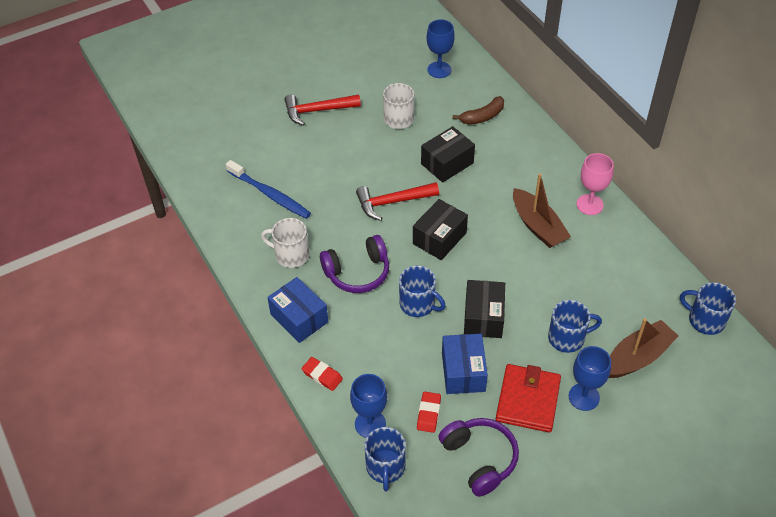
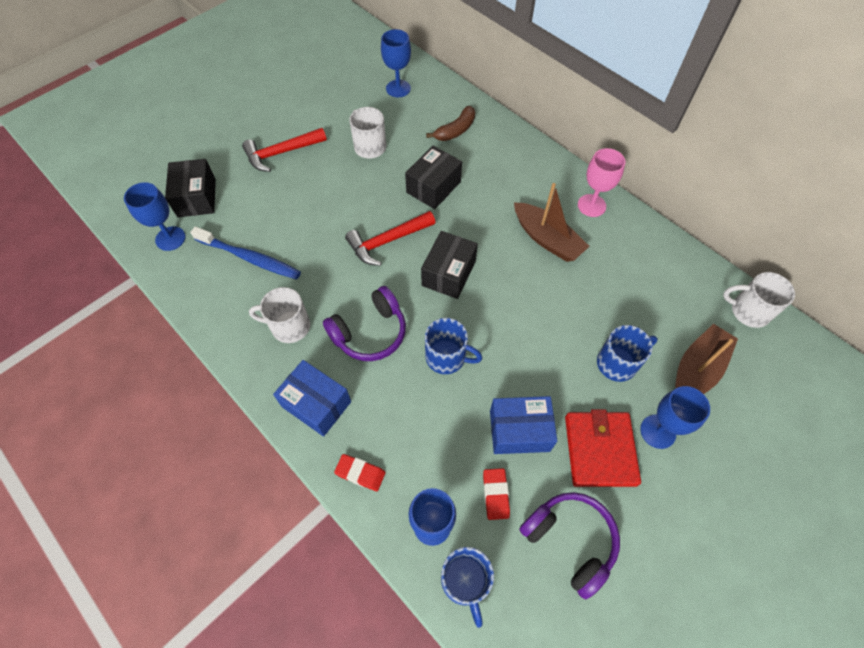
camera: 15 degrees left, 10 degrees up
blue box [442,334,488,394] -> blue box turned 75 degrees counterclockwise [490,396,557,454]
black box [464,280,505,338] -> black box moved to [165,159,216,217]
blue mug [680,282,736,335] -> white mug [723,272,795,328]
none -> blue goblet [124,182,186,251]

